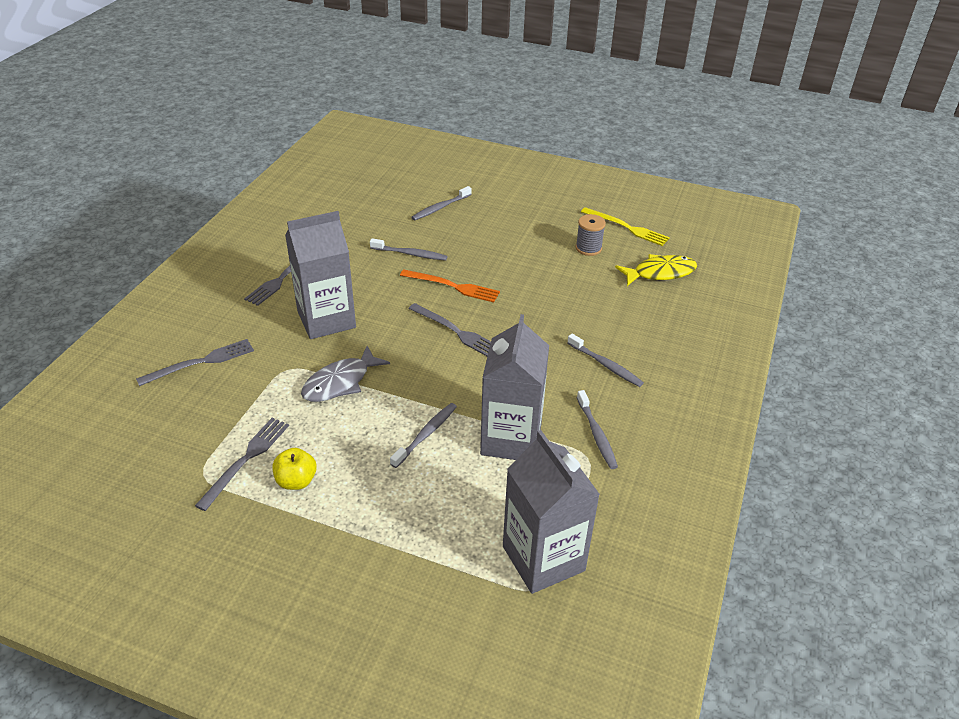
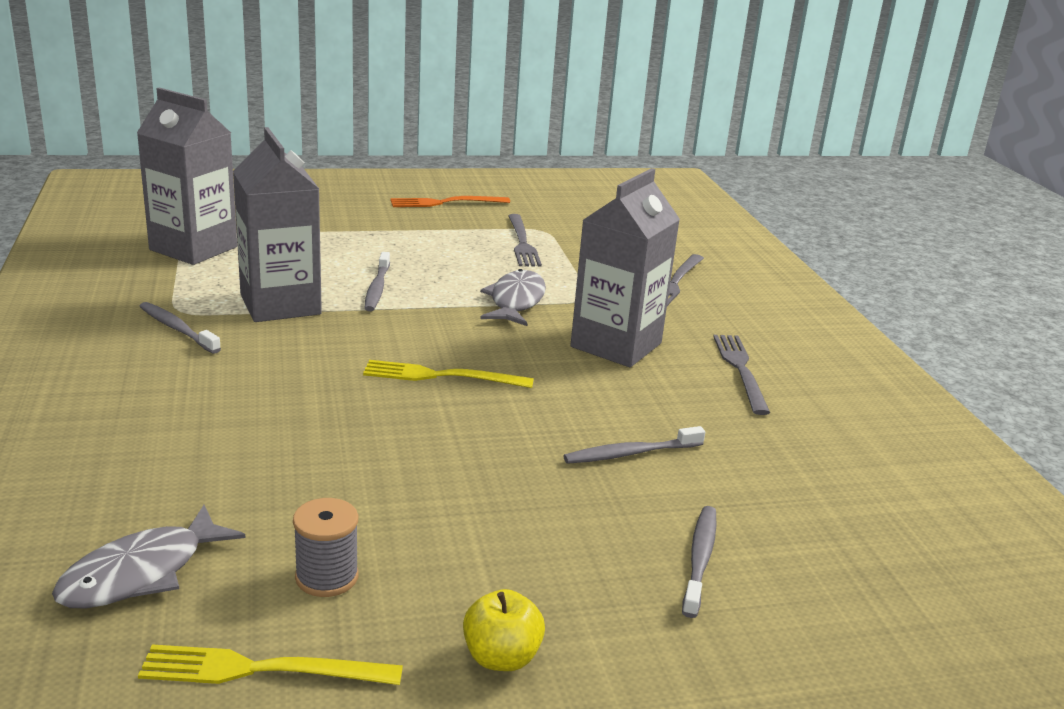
camera: 145 degrees right, 15 degrees down
yellow apple [273,448,317,490] -> yellow apple moved to [463,589,545,671]
orange fork [400,269,500,302] -> orange fork moved to [390,196,510,207]
grey fork [409,303,491,356] -> yellow fork [363,360,534,388]
grey toothbrush [567,334,644,387] -> none
yellow fish [615,254,697,286] -> grey fish [52,505,245,609]

